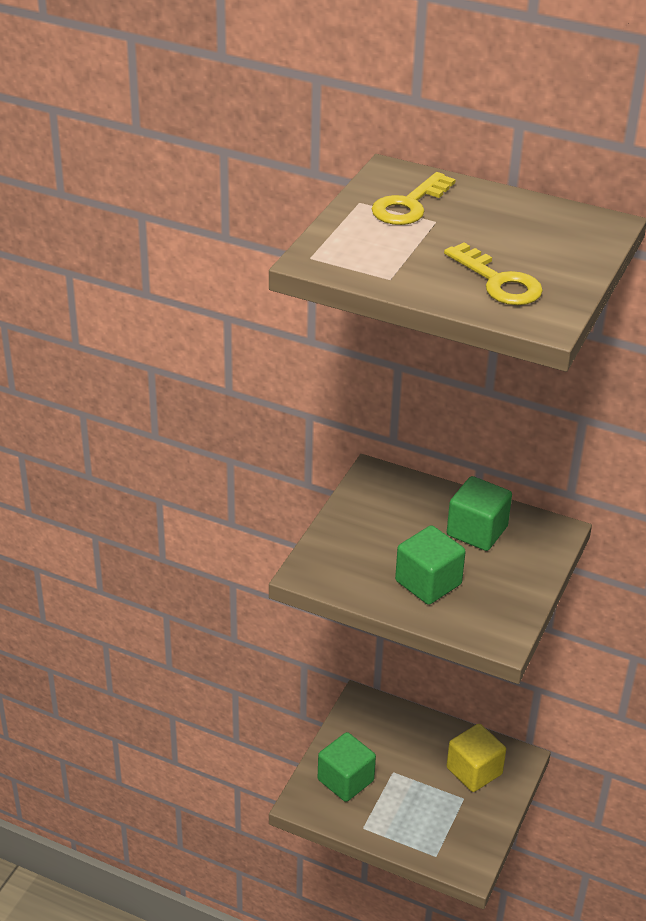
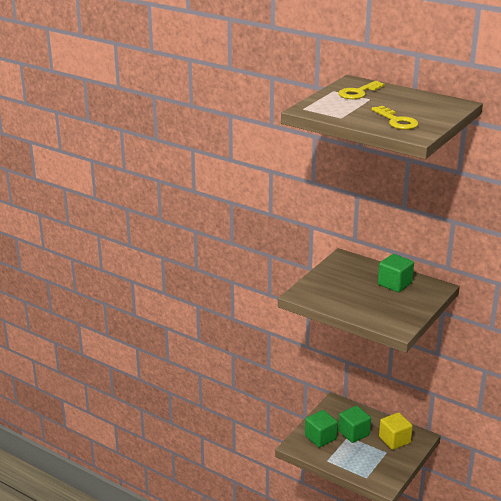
camera: 10 degrees right, 10 degrees down
green cube [395,525,466,605] -> green cube moved to [338,406,371,443]

